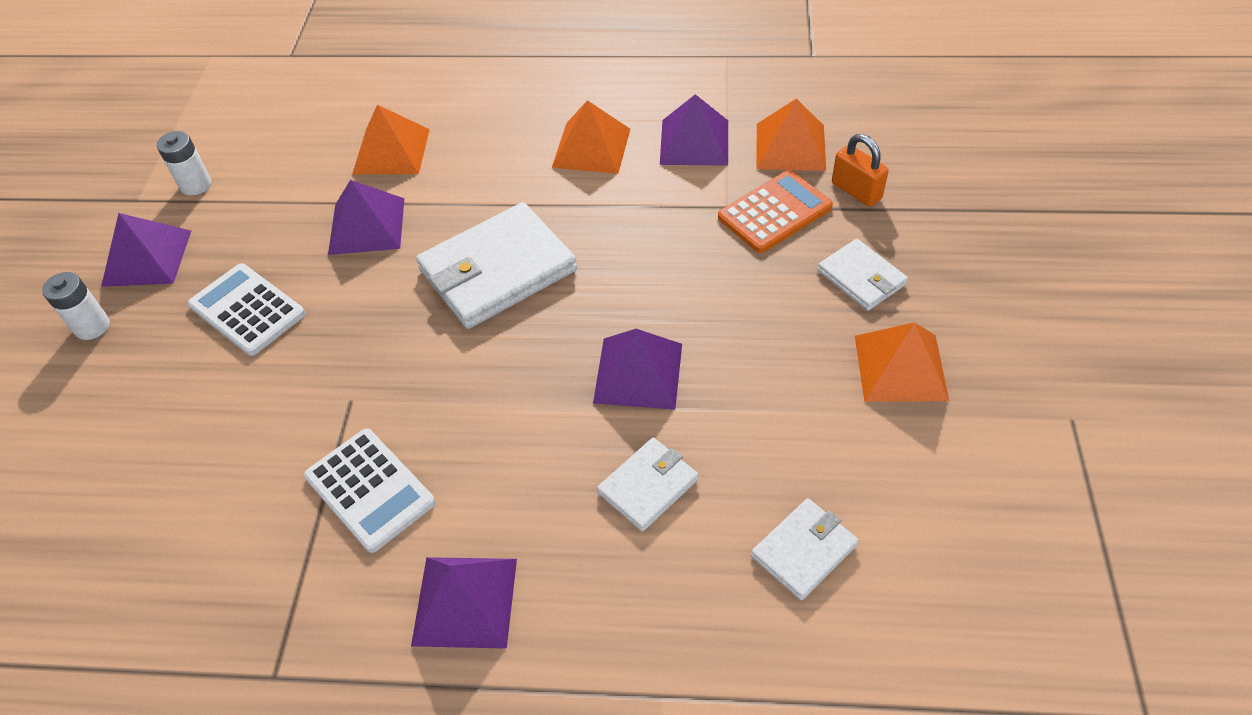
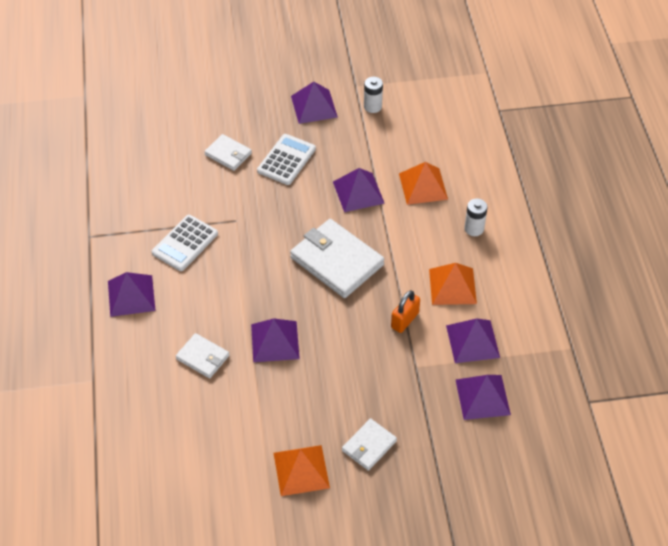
camera: 75 degrees right, 0 degrees up
white battery [42,272,110,340] -> white battery moved to [464,198,488,236]
orange calculator [718,170,833,253] -> none
white wallet [751,498,859,601] -> white wallet moved to [204,134,252,171]
orange pyramid [756,99,826,171] -> purple pyramid [456,375,511,420]
orange padlock [832,134,889,207] -> orange padlock moved to [391,290,420,333]

